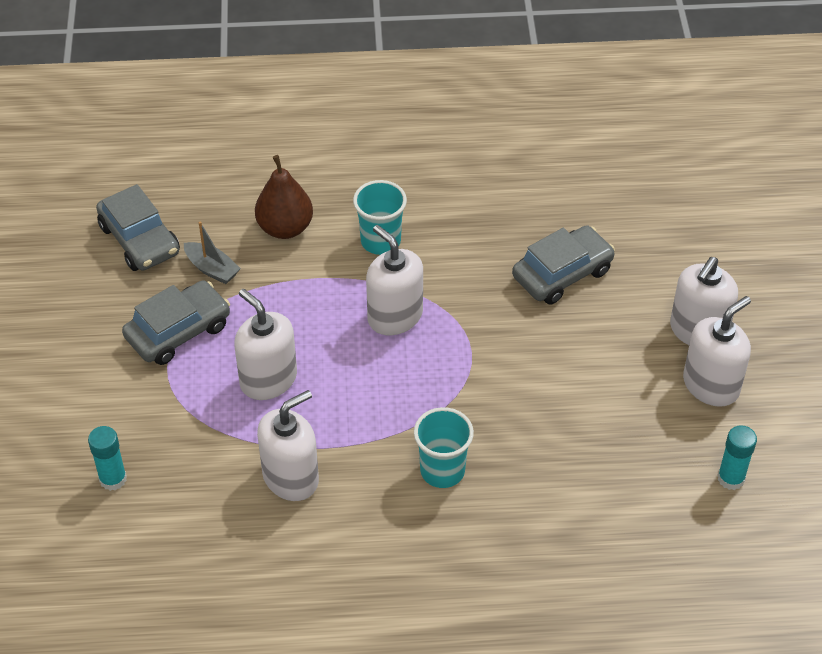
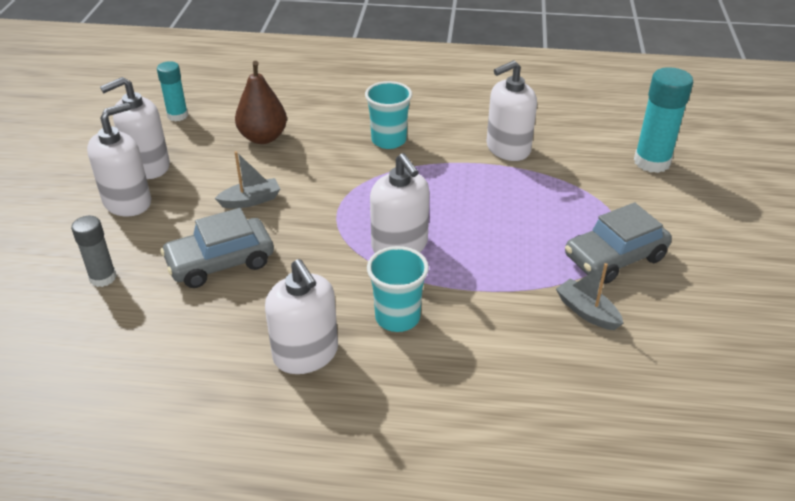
camera: 170 degrees left, 10 degrees down
turquoise glue stick [88,426,127,491] -> turquoise glue stick [634,67,693,173], size x1.62
grey car [96,184,180,271] -> none
white soap dispenser [234,289,297,400] -> white soap dispenser moved to [265,259,338,374]
brown pear [255,155,313,239] -> brown pear moved to [235,61,287,144]
none -> grey glue stick [71,216,117,287]
none -> grey boat [215,151,280,209]

